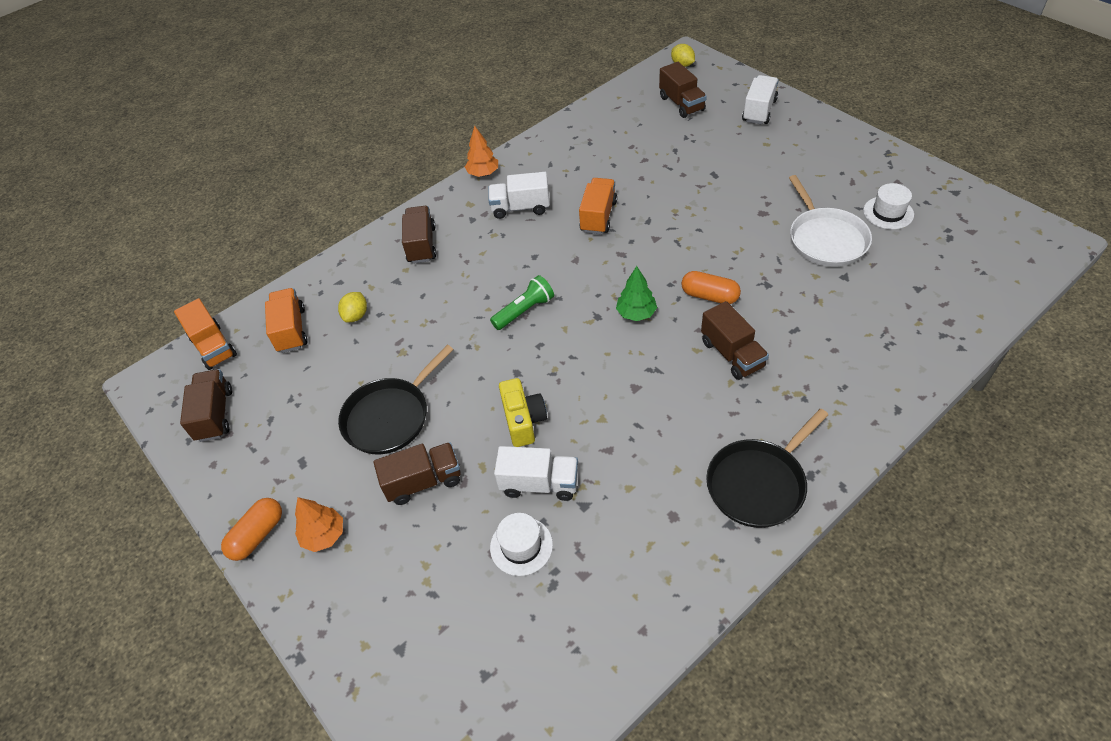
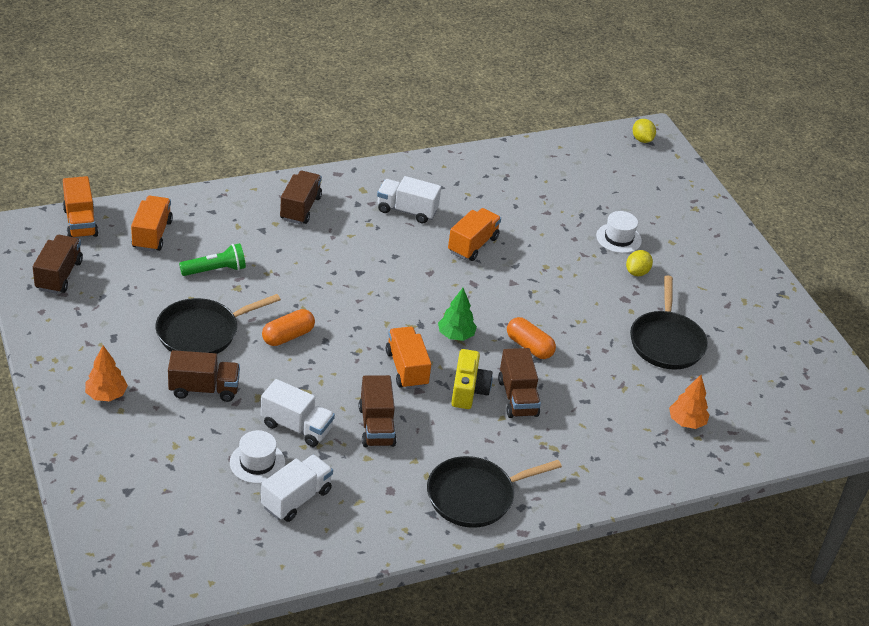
camera: 10 degrees right, 10 degrees down
orange capsule [221,498,282,561] -> orange capsule moved to [262,309,315,346]
yellow lemon [338,292,367,322] -> yellow lemon moved to [626,250,653,276]
orange tree [465,126,498,177] -> orange tree moved to [669,375,709,429]
green flashlight [490,275,554,330] -> green flashlight moved to [179,243,246,276]
yellow camera [499,378,547,447] -> yellow camera moved to [451,349,493,409]
brown truck [659,62,707,118] -> brown truck moved to [359,375,397,447]
white truck [742,75,779,124] -> white truck moved to [261,454,333,522]
white pan [789,175,872,267] -> black pan [630,276,708,370]
white hat [863,183,914,229] -> white hat moved to [596,211,642,253]
none -> orange truck [386,326,431,389]

